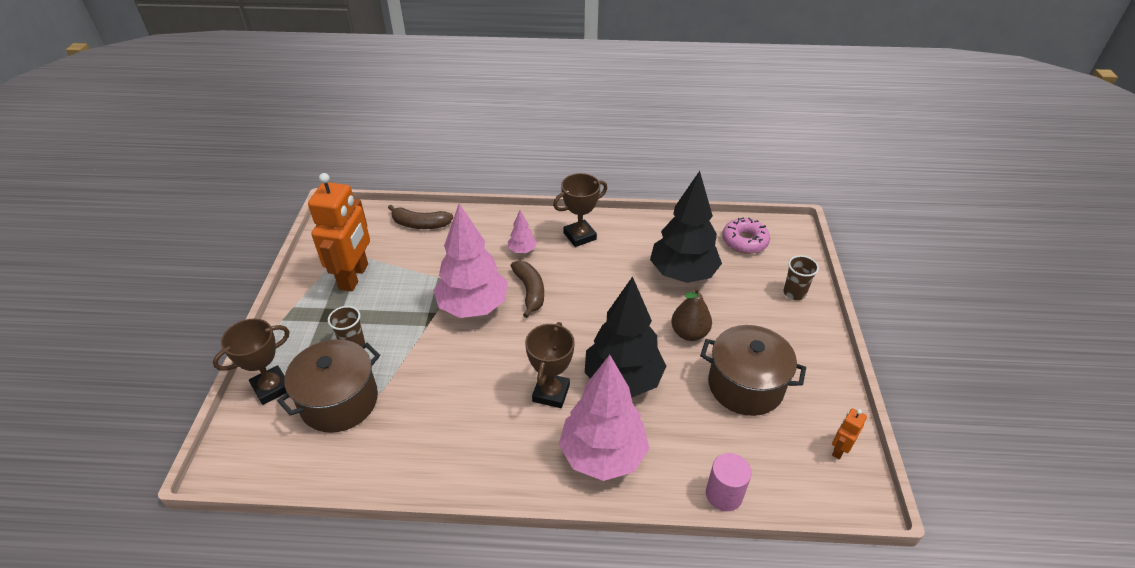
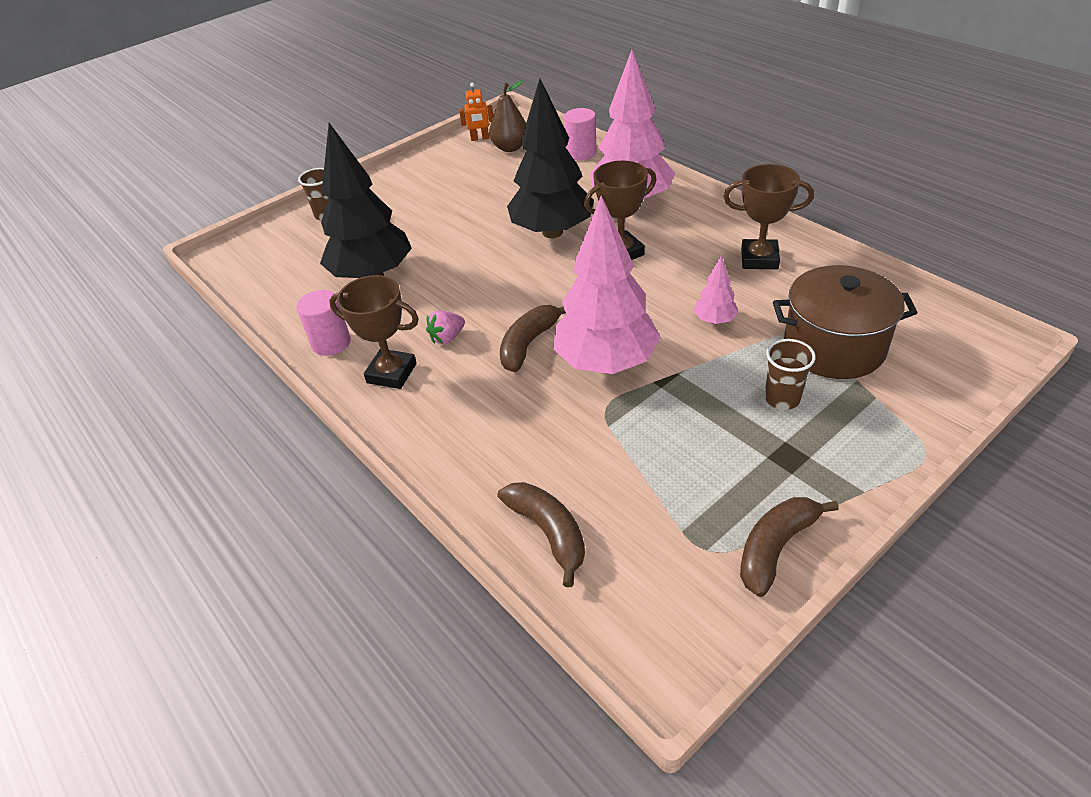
camera: 130 degrees left, 0 degrees up
brown trophy [213,319,290,405] -> brown trophy moved to [723,164,814,269]
orange robot [308,173,370,291] -> none
pink tree [508,210,537,253] -> pink tree moved to [694,256,738,324]
brown pear [671,287,712,341] -> brown pear moved to [489,81,526,152]
brown pot [700,325,806,416] -> none
pink donut [722,218,770,254] -> none
none -> pink cylinder [296,290,351,356]
none -> pink strawberry [426,310,465,344]
none -> brown banana [740,497,839,597]

